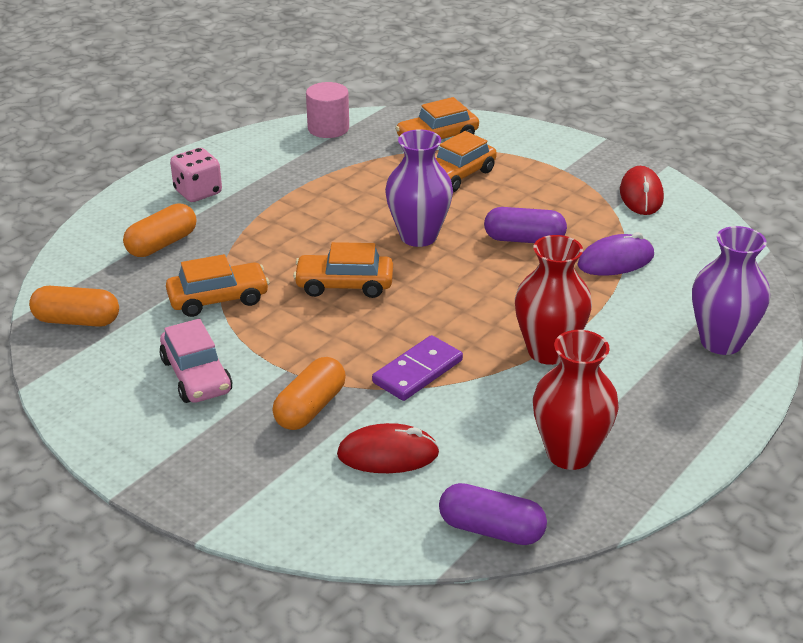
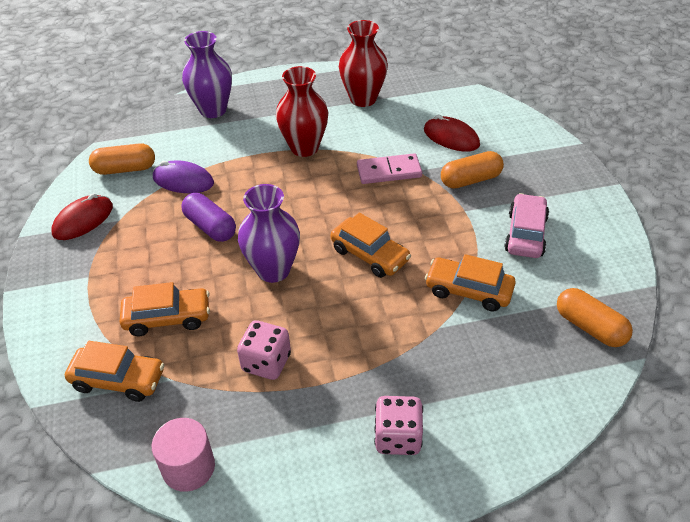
camera: 140 degrees left, 10 degrees up
orange capsule [123,203,196,257] -> orange capsule moved to [89,143,155,175]
purple domino [372,335,463,401] -> pink domino [357,153,422,184]
purple capsule [439,483,547,545] -> none
none -> pink dice [237,320,291,380]

